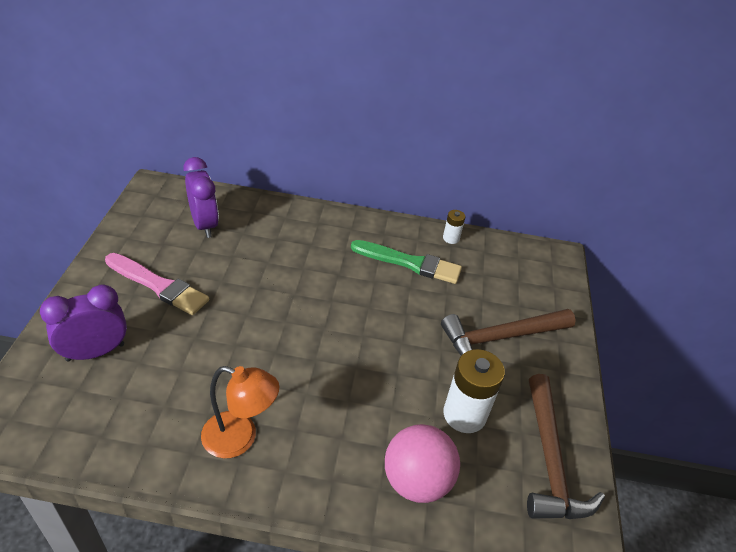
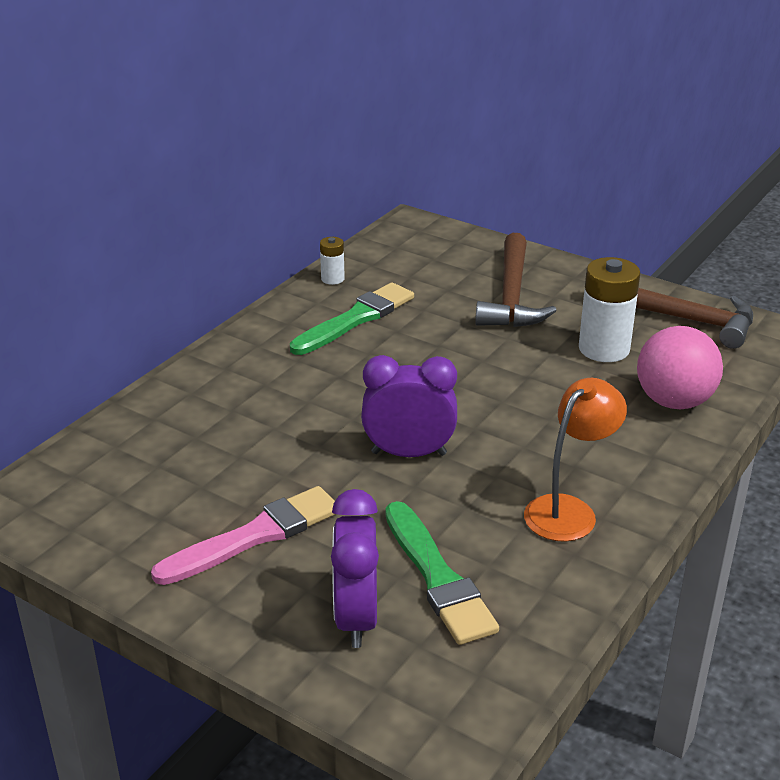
camera: 60 degrees left, 10 degrees down
purple clock [183,157,219,238] -> purple clock moved to [361,355,457,457]
none -> green brush [385,501,499,645]

